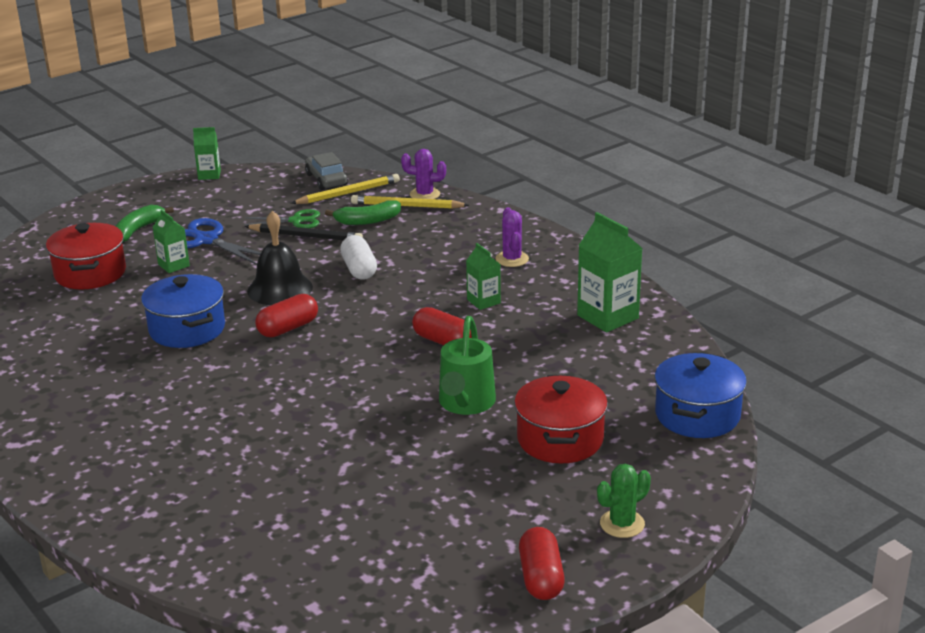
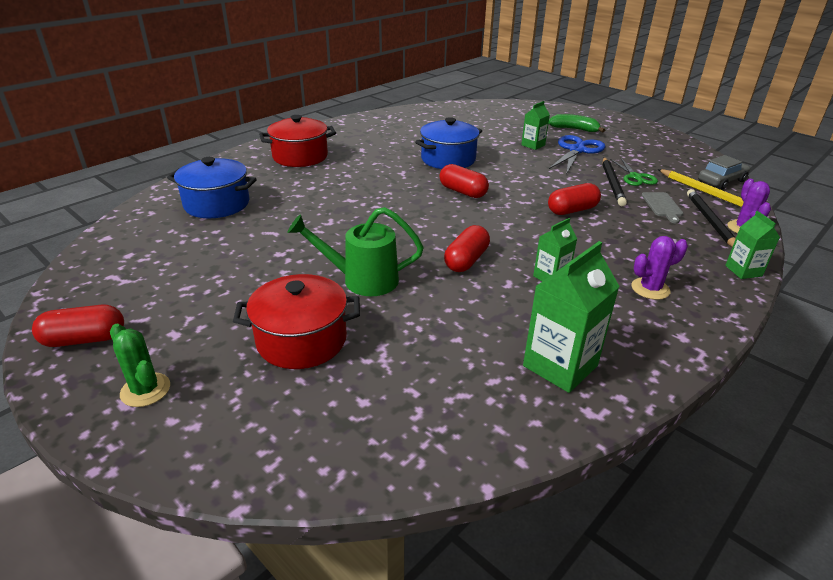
camera: 80 degrees right, 5 degrees up
red pot [46,223,126,289] -> red pot moved to [259,115,336,167]
green carton [193,127,221,180] -> green carton moved to [725,211,780,279]
black bell [247,211,313,305] -> none
green banana [325,200,401,225] -> grey cutting board [642,192,683,223]
white capsule [340,235,377,280] -> red capsule [548,183,601,215]
yellow pencil [351,195,469,209] -> black pencil [687,189,736,247]
blue pot [654,352,747,438] -> blue pot moved to [167,157,257,218]

